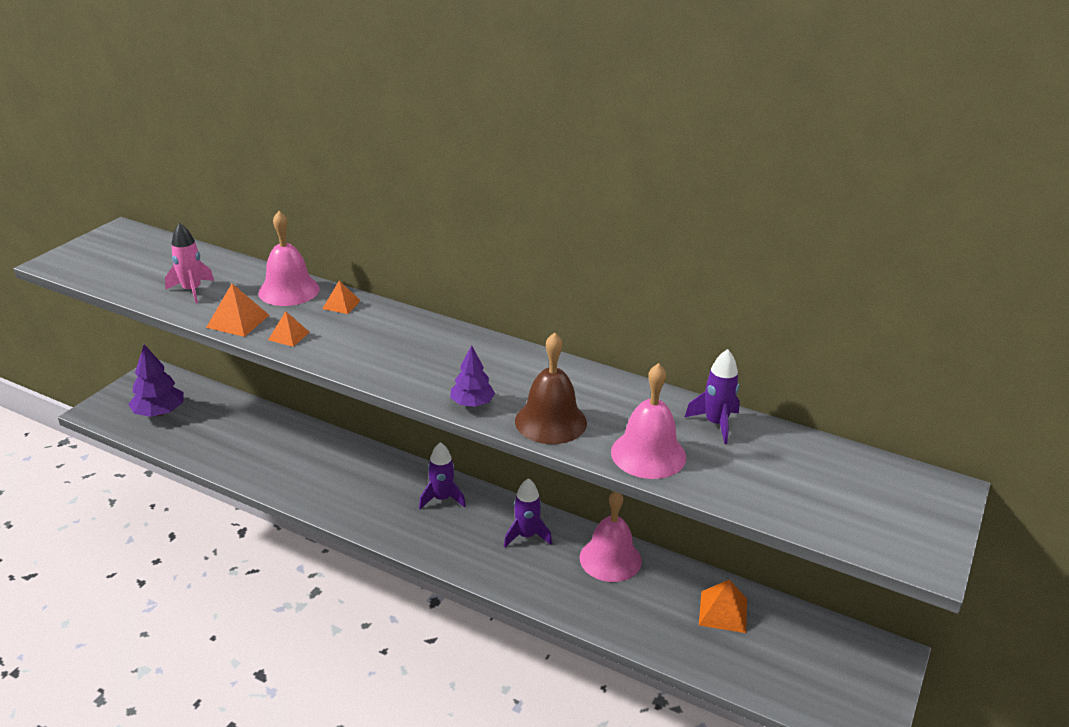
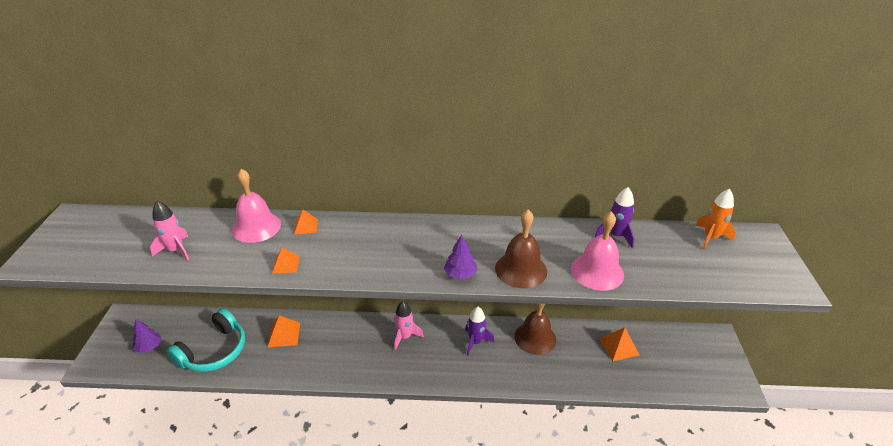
camera: 25 degrees left, 5 degrees up
purple tree [128,344,184,417] -> purple tree [133,319,162,353], size x0.63
orange pyramid [206,284,269,337] -> orange pyramid moved to [267,315,300,347]
purple rocket [419,442,466,509] -> pink rocket [394,301,424,350]
pink bell [580,491,642,582] -> brown bell [514,303,556,355]
none -> turquoise headphones [167,308,245,372]
none -> orange rocket [695,189,736,249]

